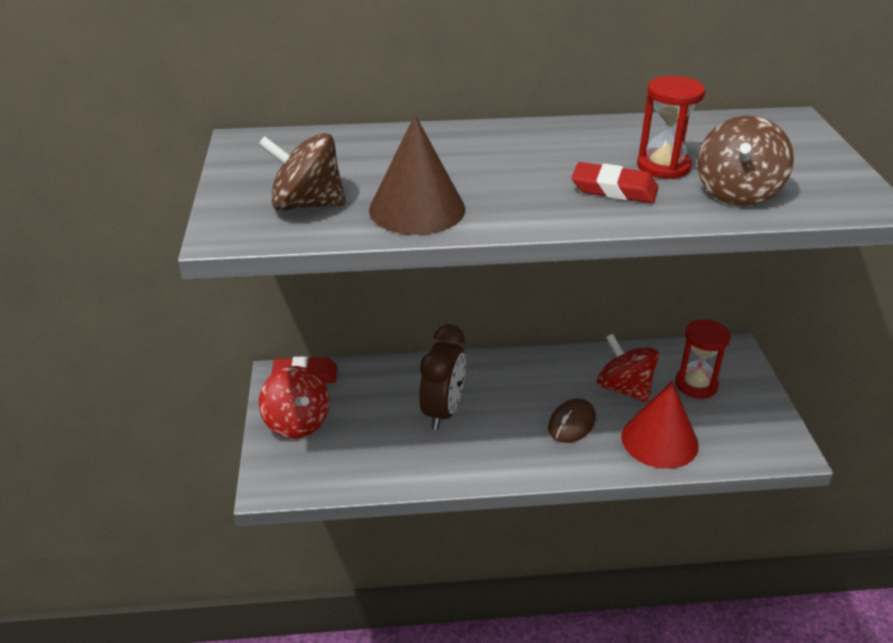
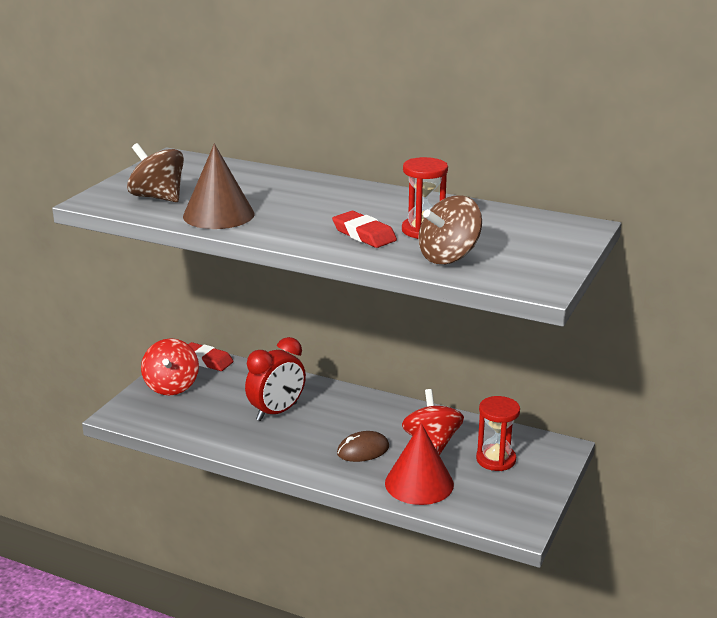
camera: 30 degrees right, 10 degrees down
brown clock [419,324,466,430] -> red clock [245,337,306,421]

